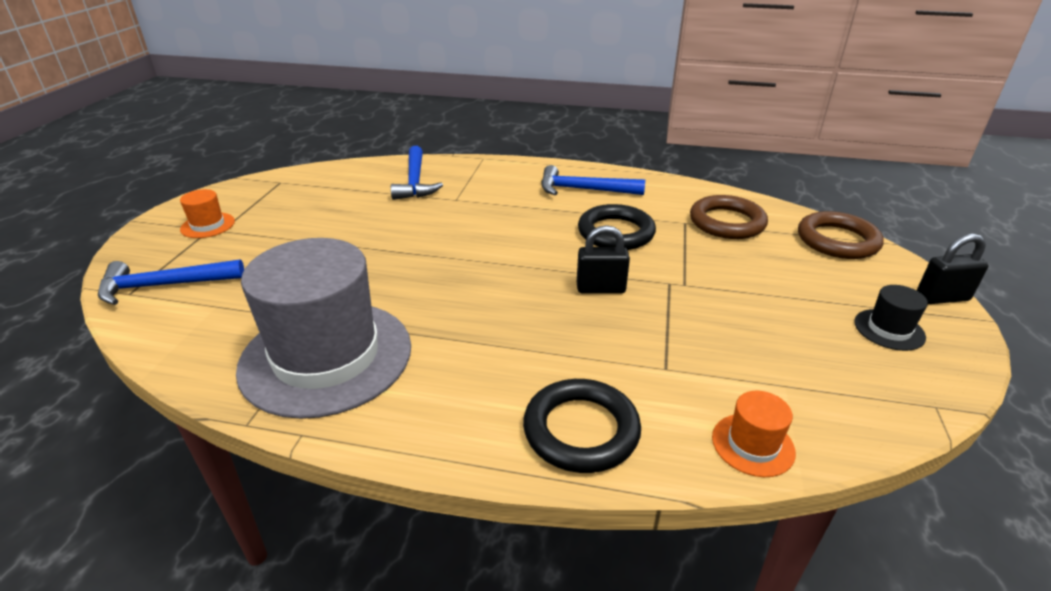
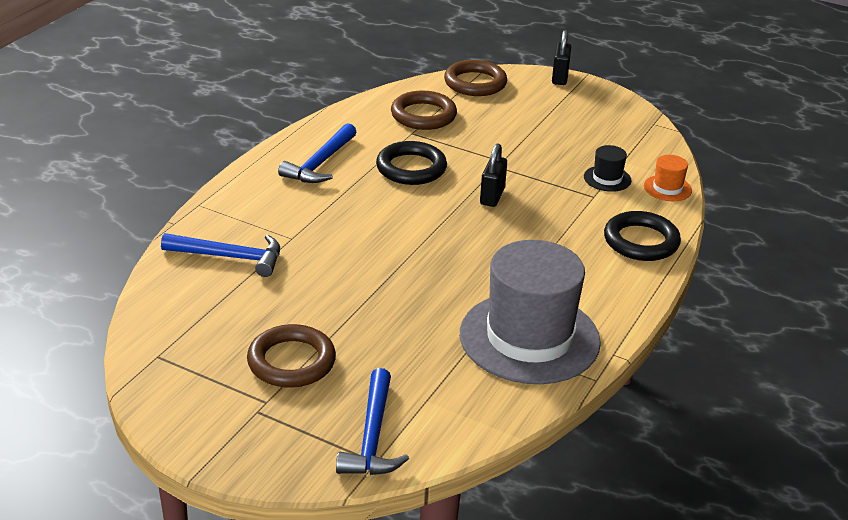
camera: 75 degrees left, 0 degrees up
orange hat [180,189,235,238] -> none
black hat [854,285,928,351] -> black hat moved to [584,145,631,192]
none -> brown ring [247,324,336,388]

